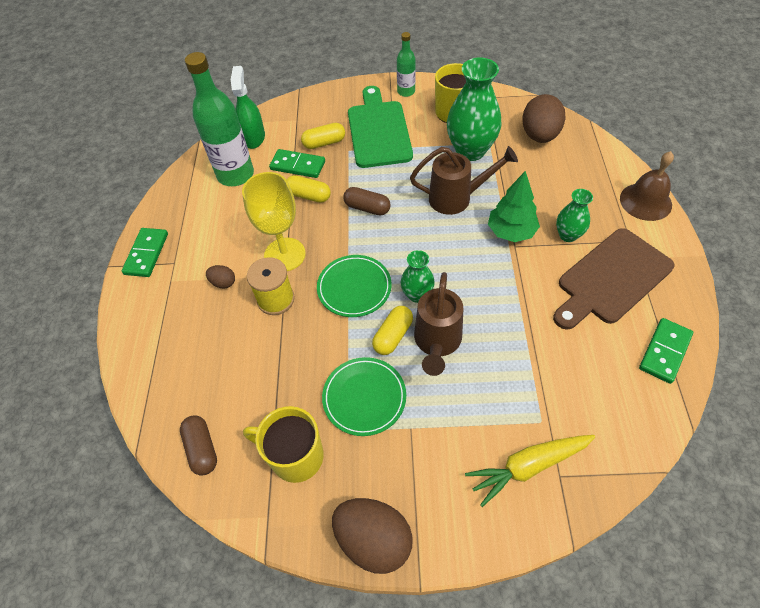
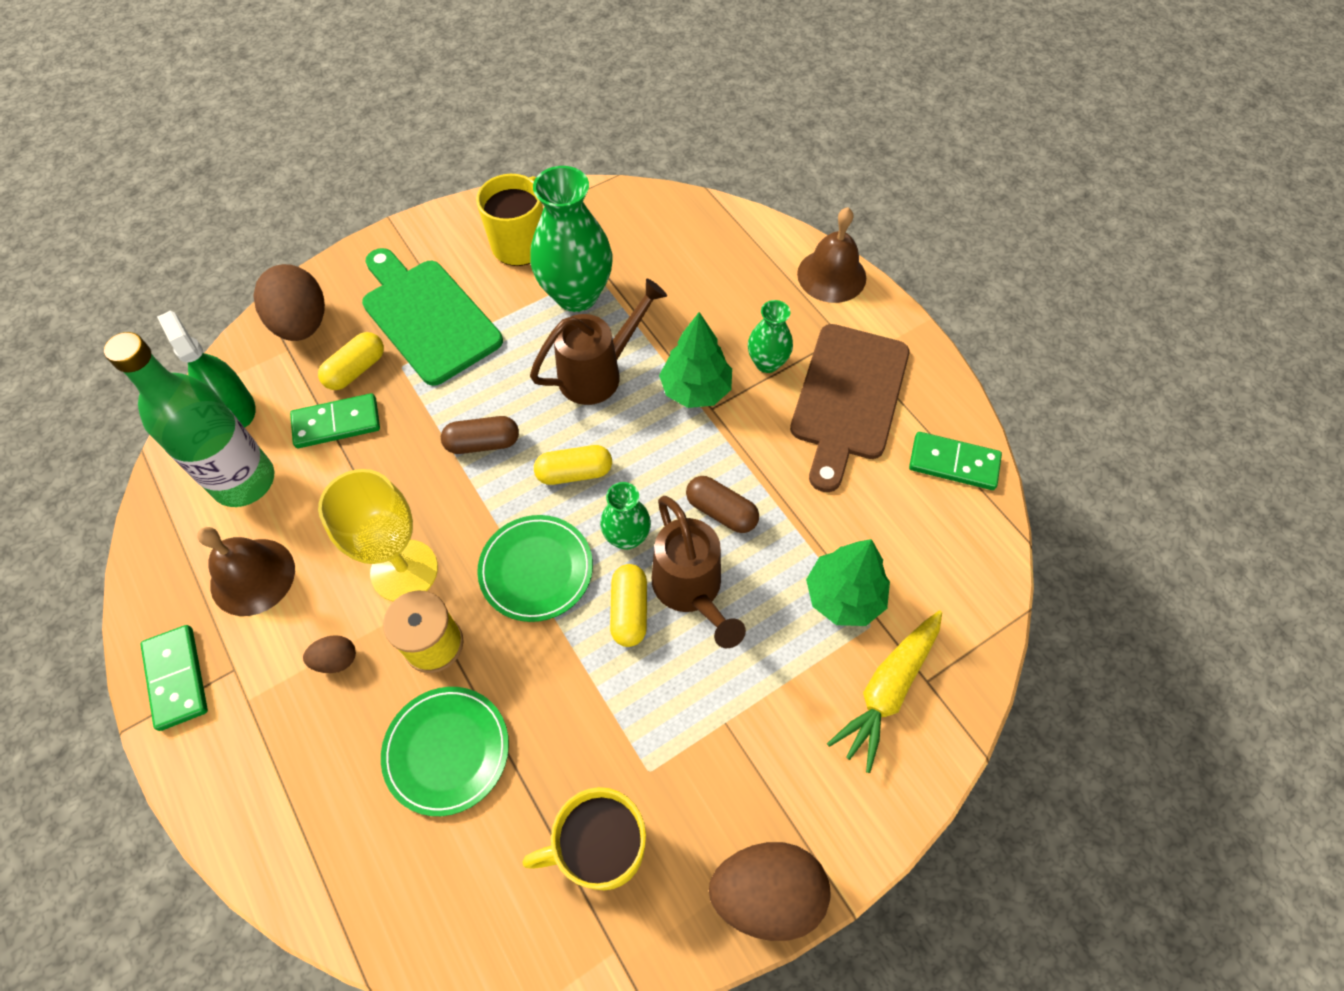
camera: 35 degrees left, 5 degrees up
brown capsule [180,415,217,475] -> brown capsule moved to [686,476,759,533]
yellow capsule [286,175,331,203] -> yellow capsule moved to [534,445,612,485]
green plate [322,357,406,436] -> green plate moved to [381,687,509,816]
green bottle [397,32,416,97] -> none
brown egg [522,94,566,143] -> brown egg moved to [253,264,325,341]
green domino [639,318,693,384] -> green domino turned 75 degrees counterclockwise [909,432,1002,490]
none -> brown bell [197,527,295,616]
none -> green tree [806,539,890,626]

